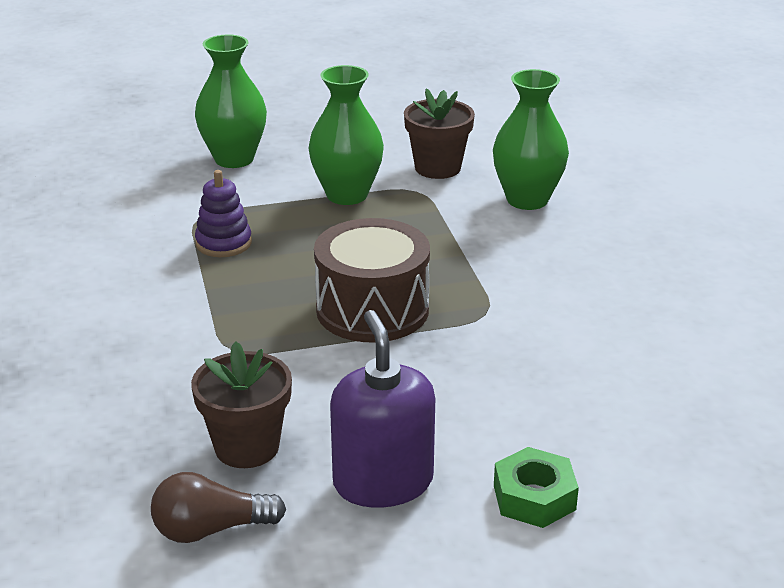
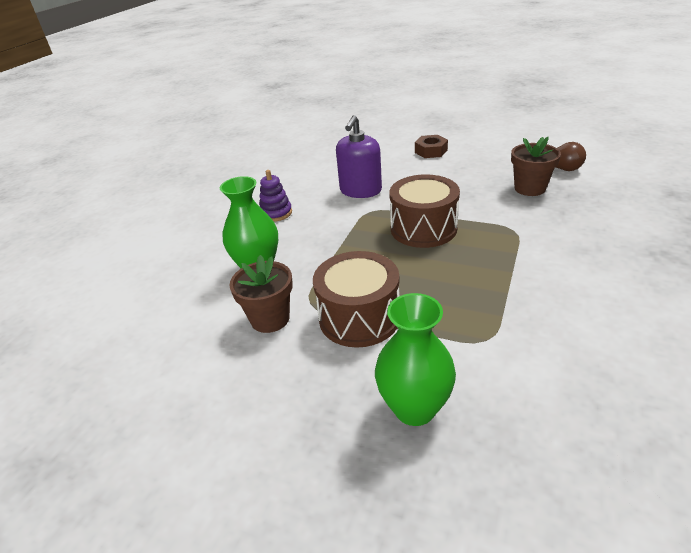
camera: 140 degrees left, 5 degrees up
purple stacking toy [195,170,252,257] -> purple stacking toy moved to [259,170,292,222]
green vase [308,65,384,205] -> brown drum [313,251,400,348]
purple soap dispenser [330,310,435,508] -> purple soap dispenser moved to [336,115,382,198]
green nut [494,447,579,528] -> brown nut [415,135,448,158]

